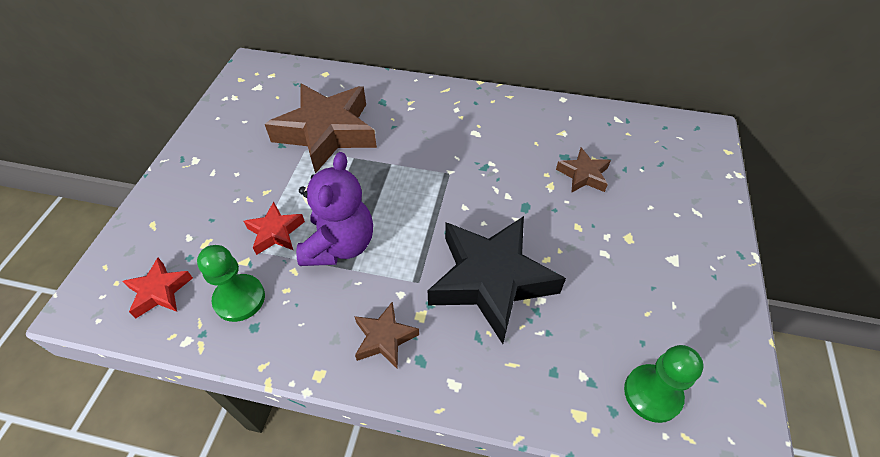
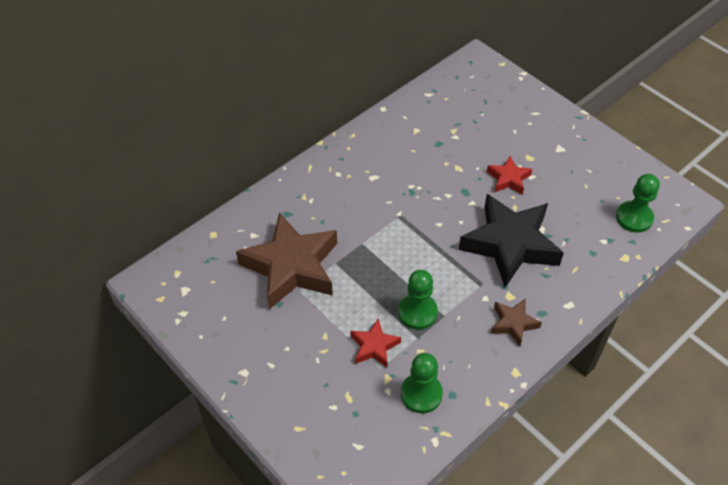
camera: 55 degrees left, 0 degrees up
red star [123,258,193,318] -> red star moved to [487,156,532,195]
purple teddy bear [296,152,373,266] -> green pawn [398,270,438,330]
brown star [556,148,611,193] -> none

